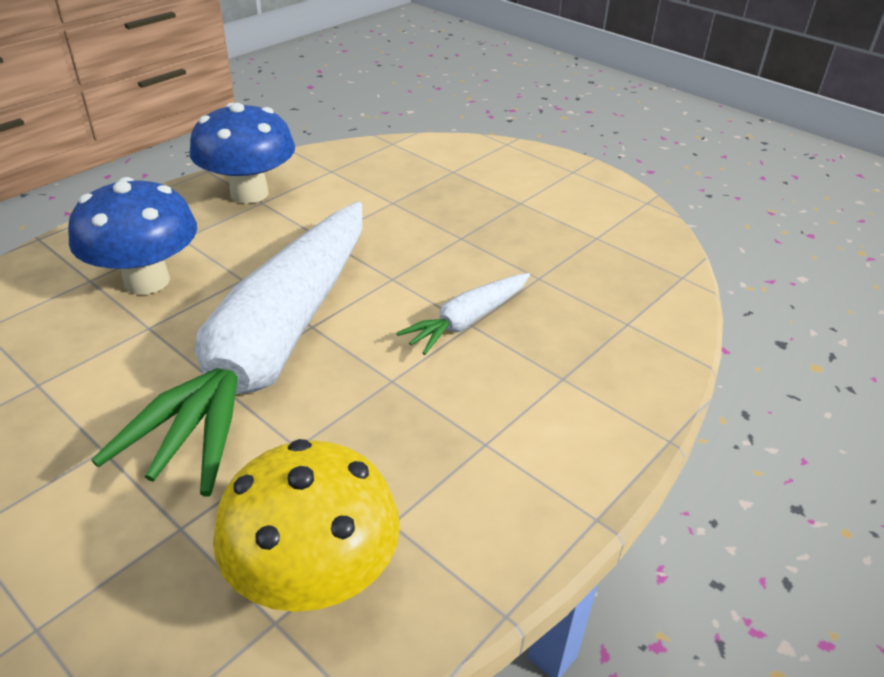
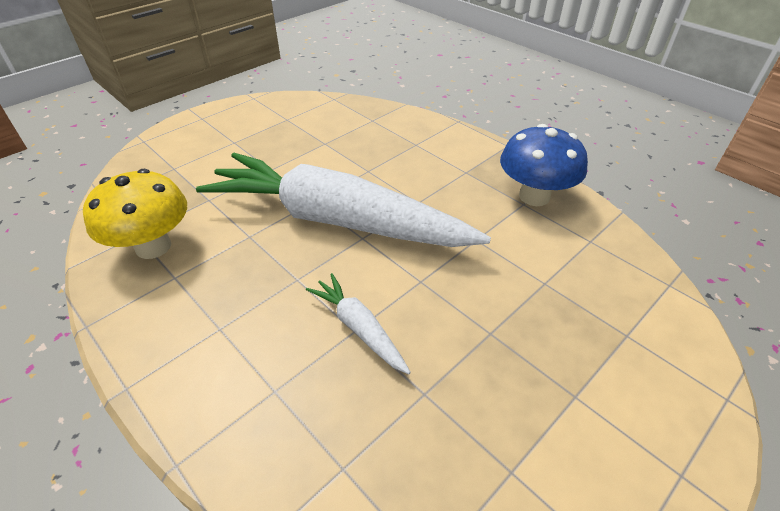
camera: 95 degrees right, 5 degrees up
blue mushroom [68,177,197,295] -> none

